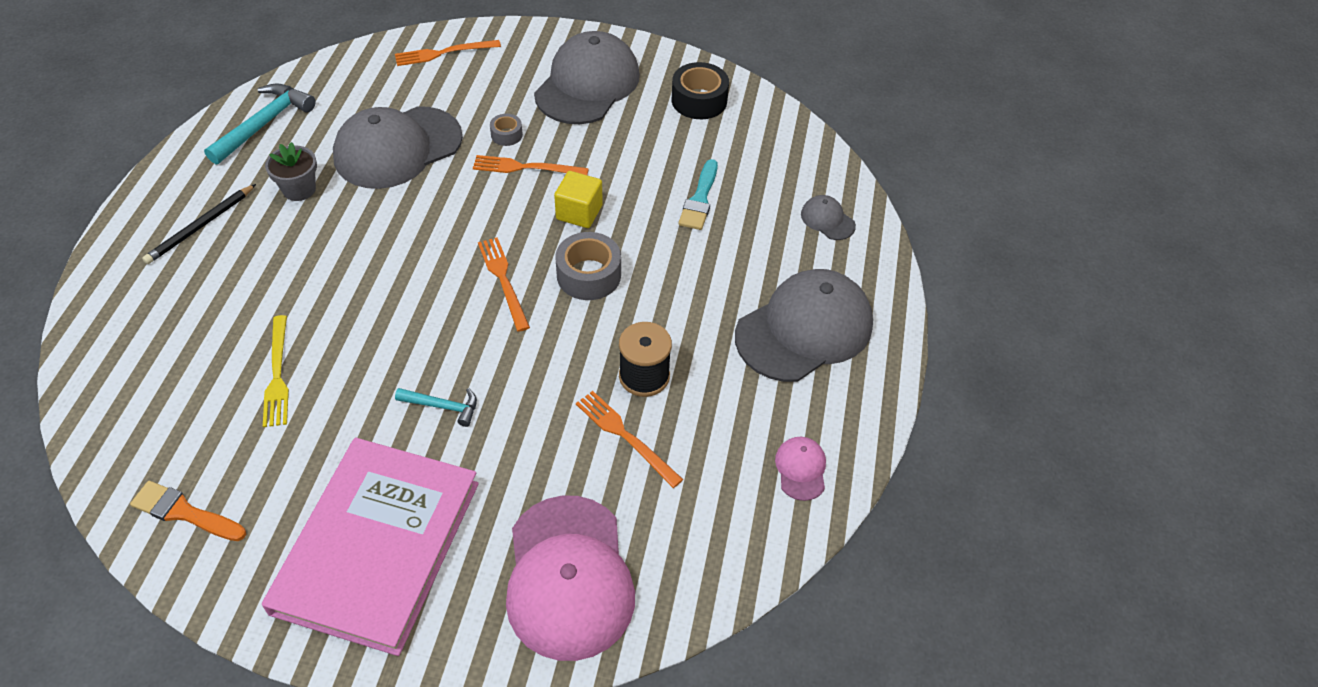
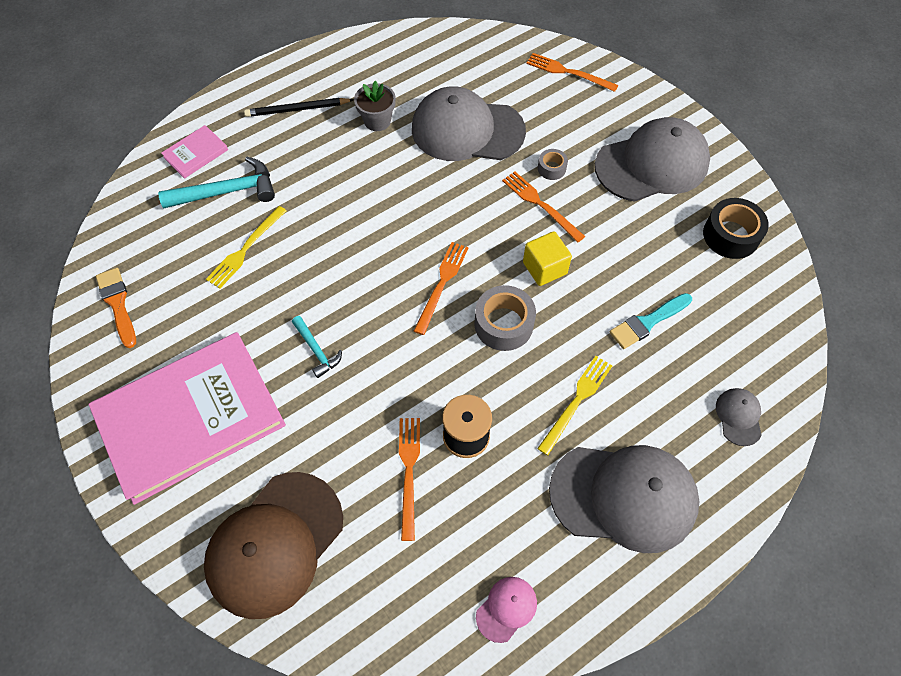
camera: 45 degrees right, 10 degrees up
turquoise hammer [204,84,316,165] -> turquoise hammer moved to [158,157,275,208]
pink cap [506,495,635,661] -> brown cap [204,472,343,619]
none -> pink book [161,125,228,179]
none -> yellow fork [537,356,612,455]

